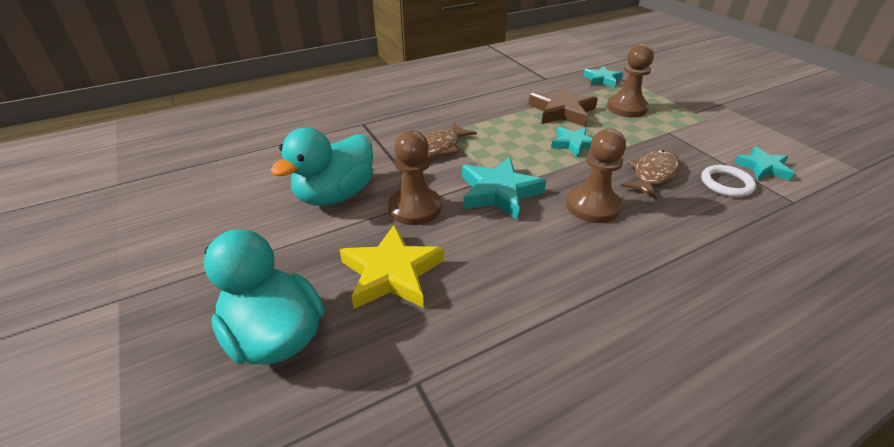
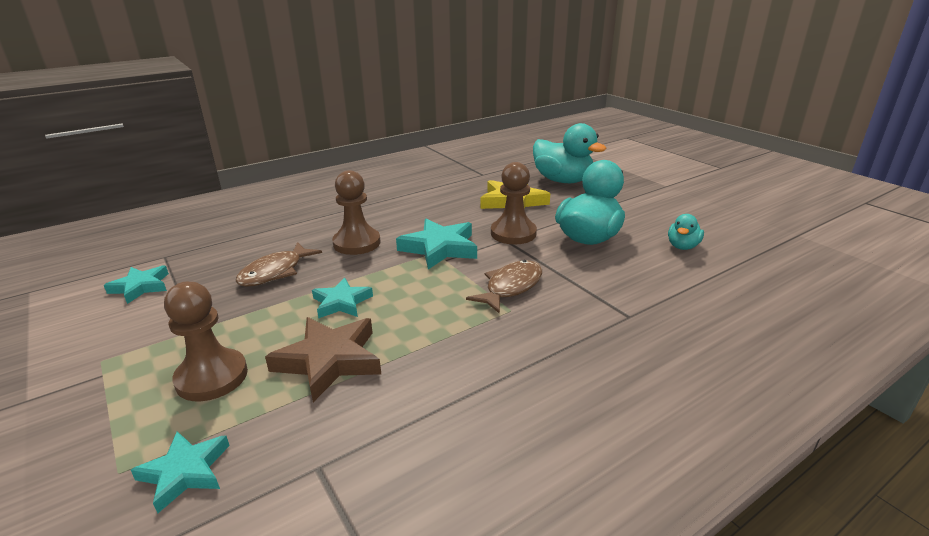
camera: 175 degrees right, 10 degrees down
white ring [701,165,756,197] -> none
none -> turquoise duck [668,214,704,250]

